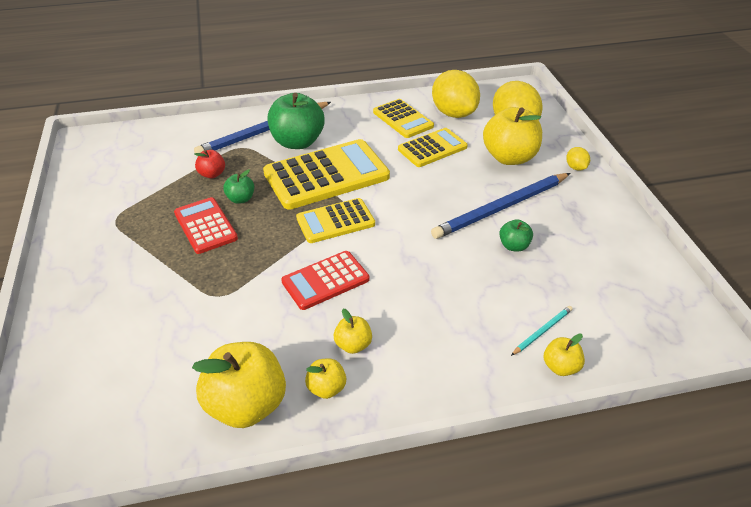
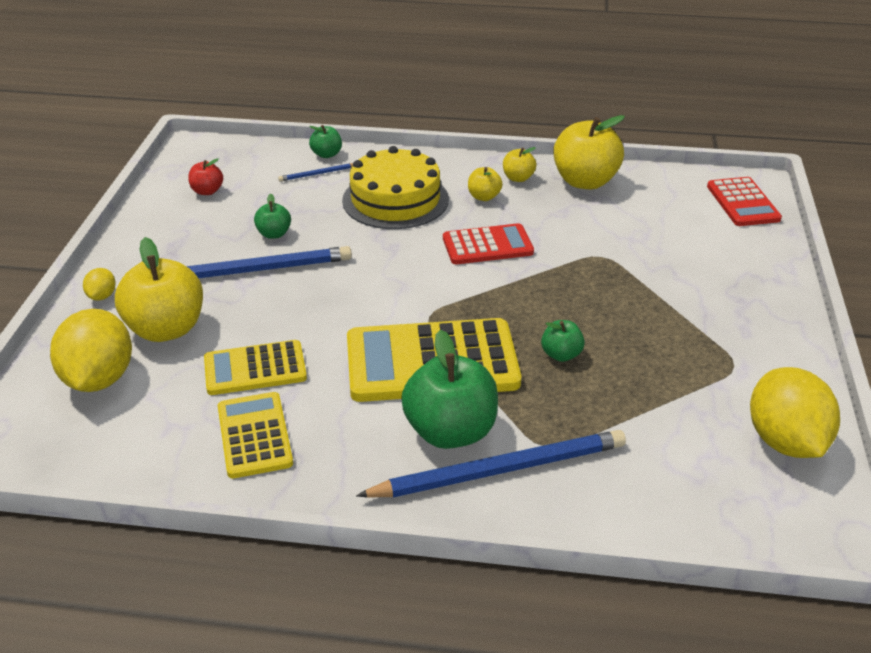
camera: 160 degrees left, 5 degrees down
red calculator [174,197,238,254] -> red calculator moved to [707,177,782,226]
red apple [194,150,225,178] -> red apple moved to [188,158,223,195]
yellow calculator [296,198,375,243] -> none
yellow lemon [432,70,480,118] -> yellow lemon moved to [750,367,840,458]
turquoise pencil [511,306,573,356] -> blue pencil [278,163,353,182]
yellow apple [544,333,585,376] -> green apple [309,125,342,158]
none -> yellow cake [342,146,449,229]

